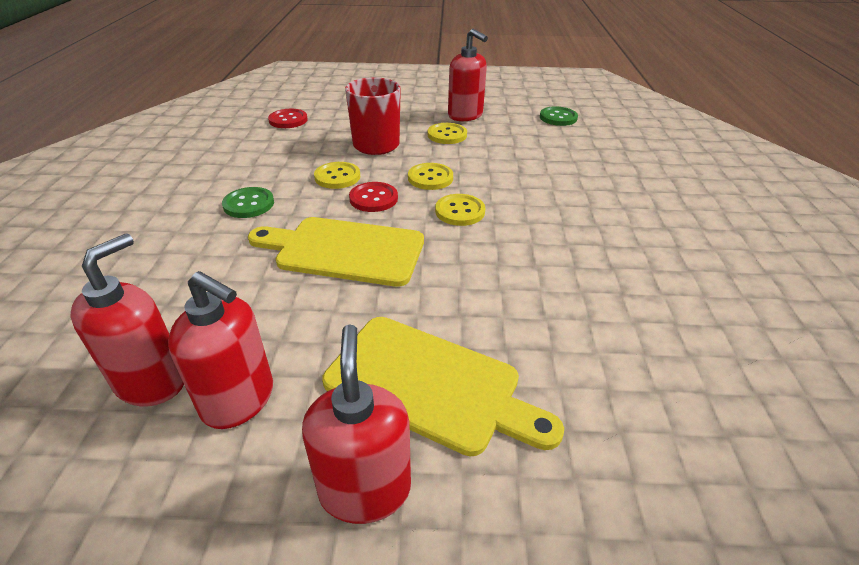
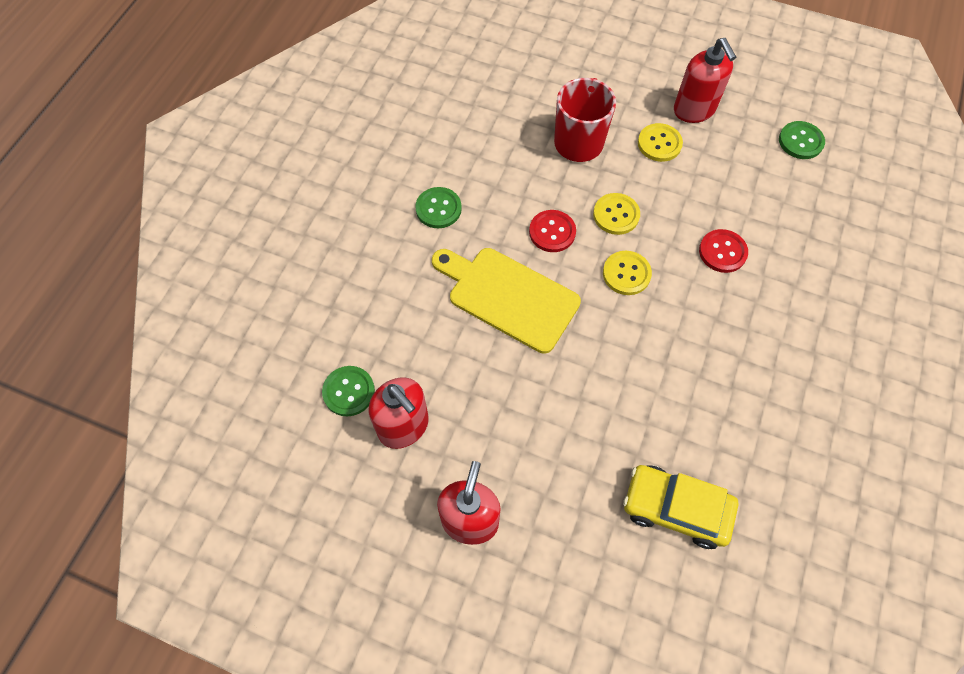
camera: 20 degrees right, 25 degrees up
red soap dispenser [70,233,184,406] -> green button [322,366,375,416]
red button [268,109,308,128] -> red button moved to [699,229,748,273]
yellow button [314,162,360,189] -> none
yellow cutting board [322,317,564,456] -> none
none -> yellow car [623,465,738,549]

